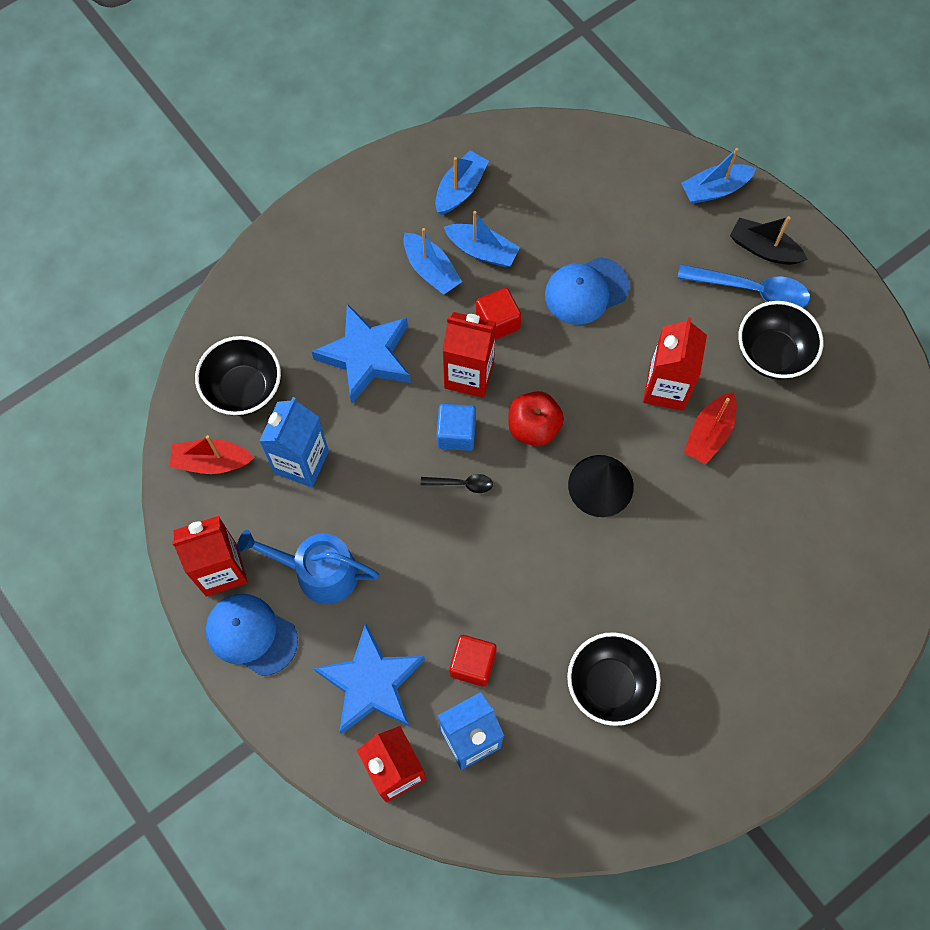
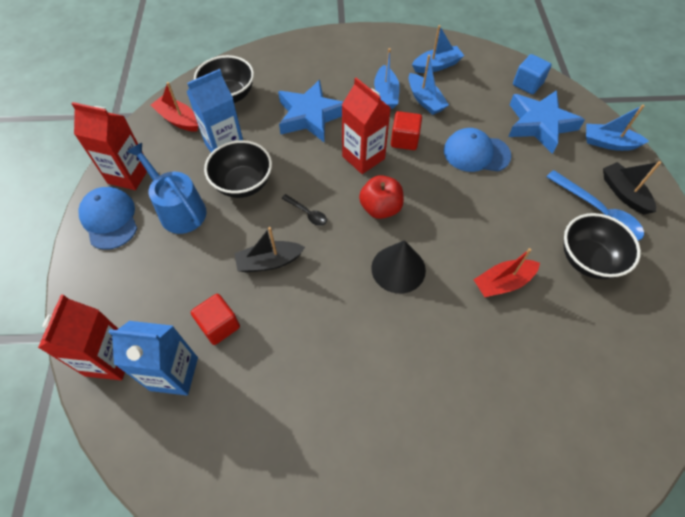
camera: 35 degrees right, 10 degrees down
blue star [313,622,425,735] -> blue star moved to [508,90,585,154]
blue cube [437,404,476,451] -> blue cube moved to [513,54,552,94]
black bowl [567,632,661,726] -> black bowl moved to [204,140,272,198]
red carton [643,317,707,411] -> none
none -> black boat [234,227,305,273]

